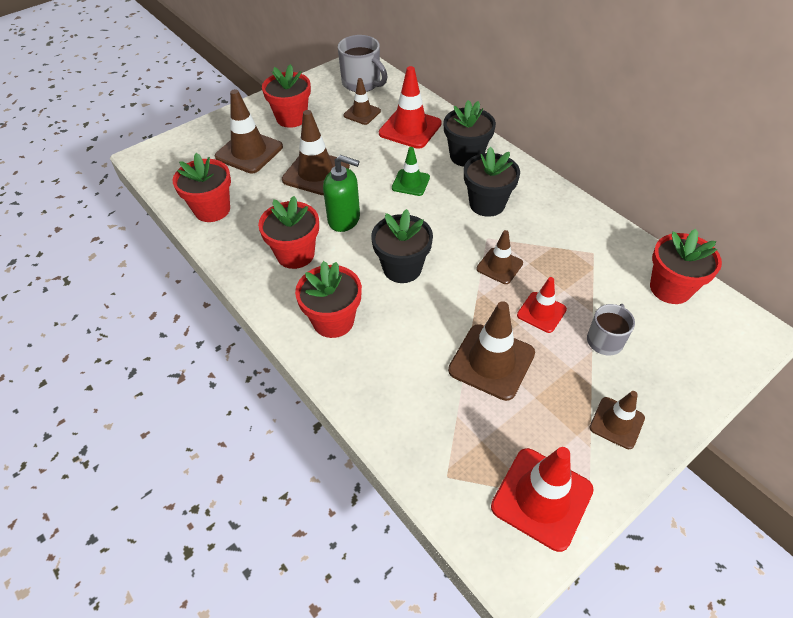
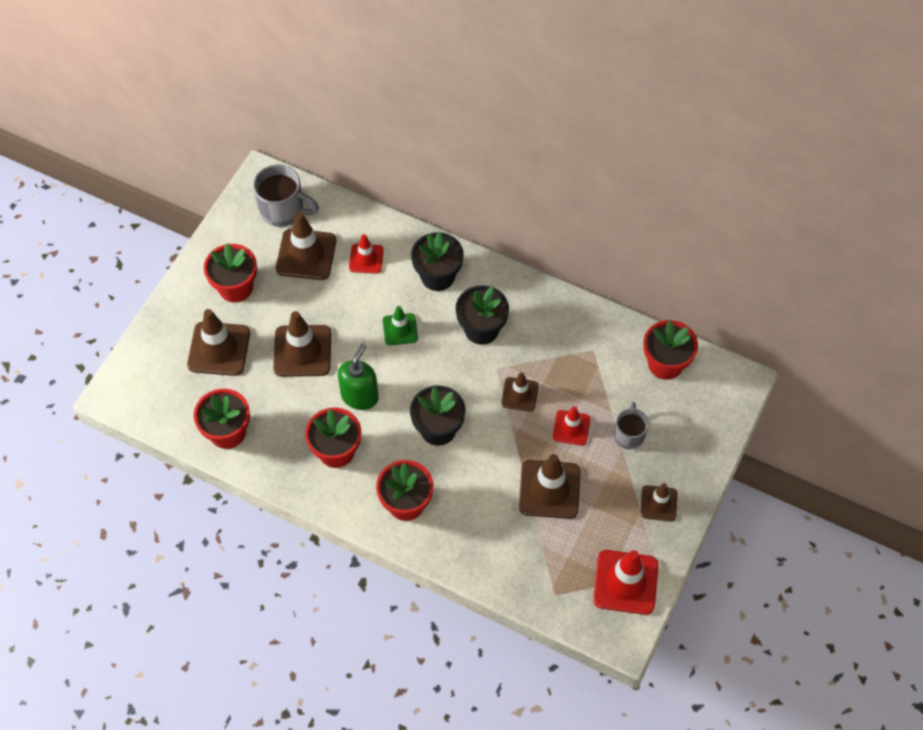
camera: 25 degrees left, 10 degrees up
green soap dispenser [323,155,360,232] -> green soap dispenser turned 60 degrees counterclockwise [338,344,378,410]
brown traffic cone [344,78,381,125] -> brown traffic cone [276,212,337,280], size x1.68
red traffic cone [379,66,442,149] -> red traffic cone [349,234,384,274], size x0.59

